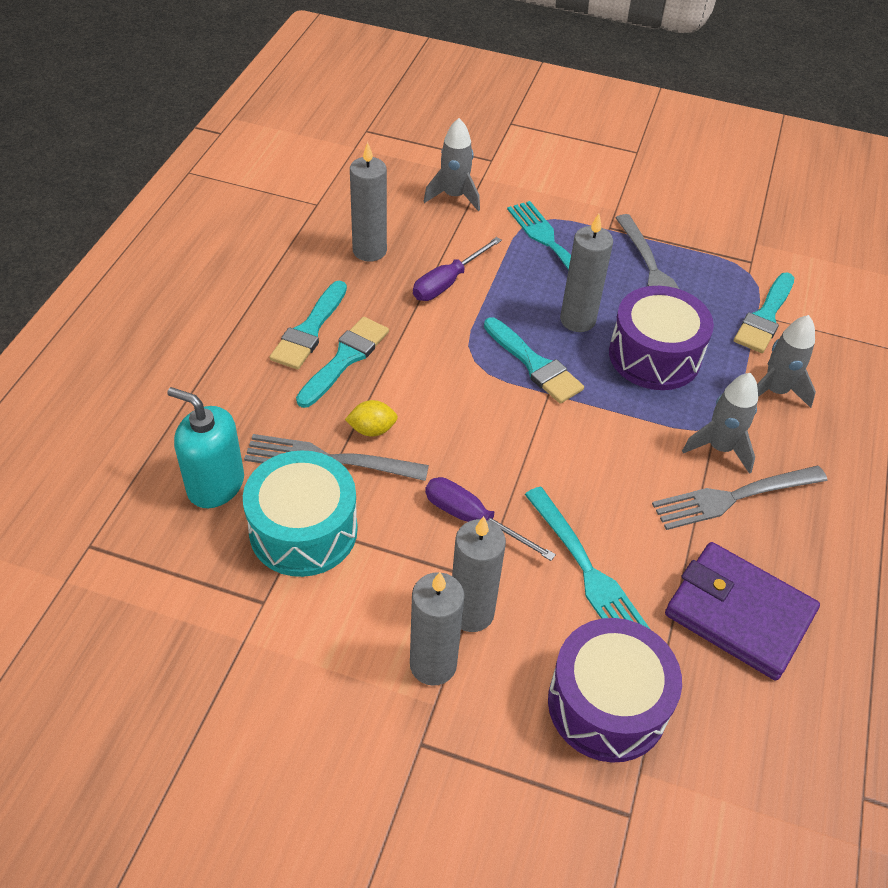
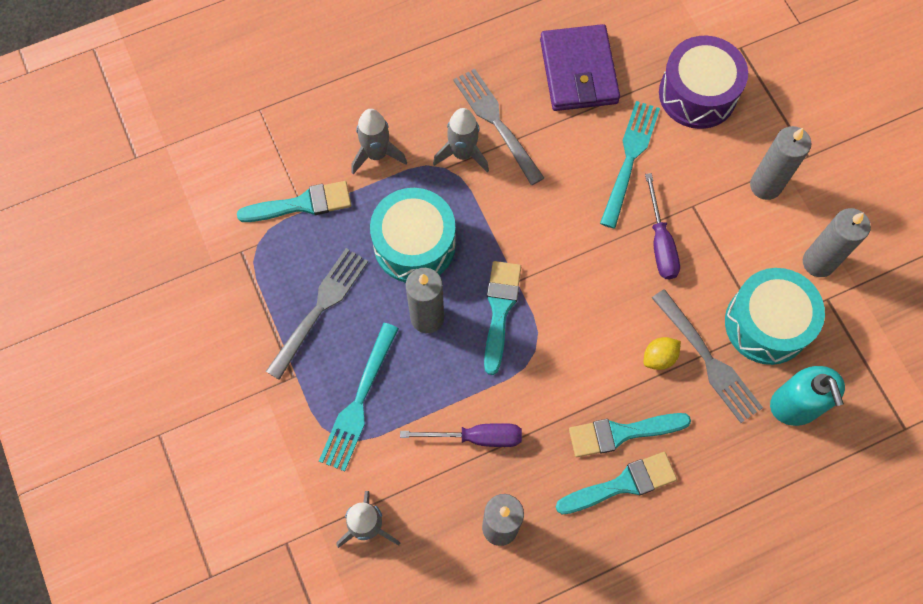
camera: 130 degrees left, 20 degrees up
yellow lemon [345,400,398,437] -> yellow lemon turned 75 degrees counterclockwise [643,337,681,370]
grey candle [452,516,506,632] -> grey candle moved to [803,208,871,277]
purple drum [609,286,714,390] -> turquoise drum [370,188,456,283]
grey fork [652,466,828,530] -> grey fork turned 150 degrees counterclockwise [453,68,544,185]

